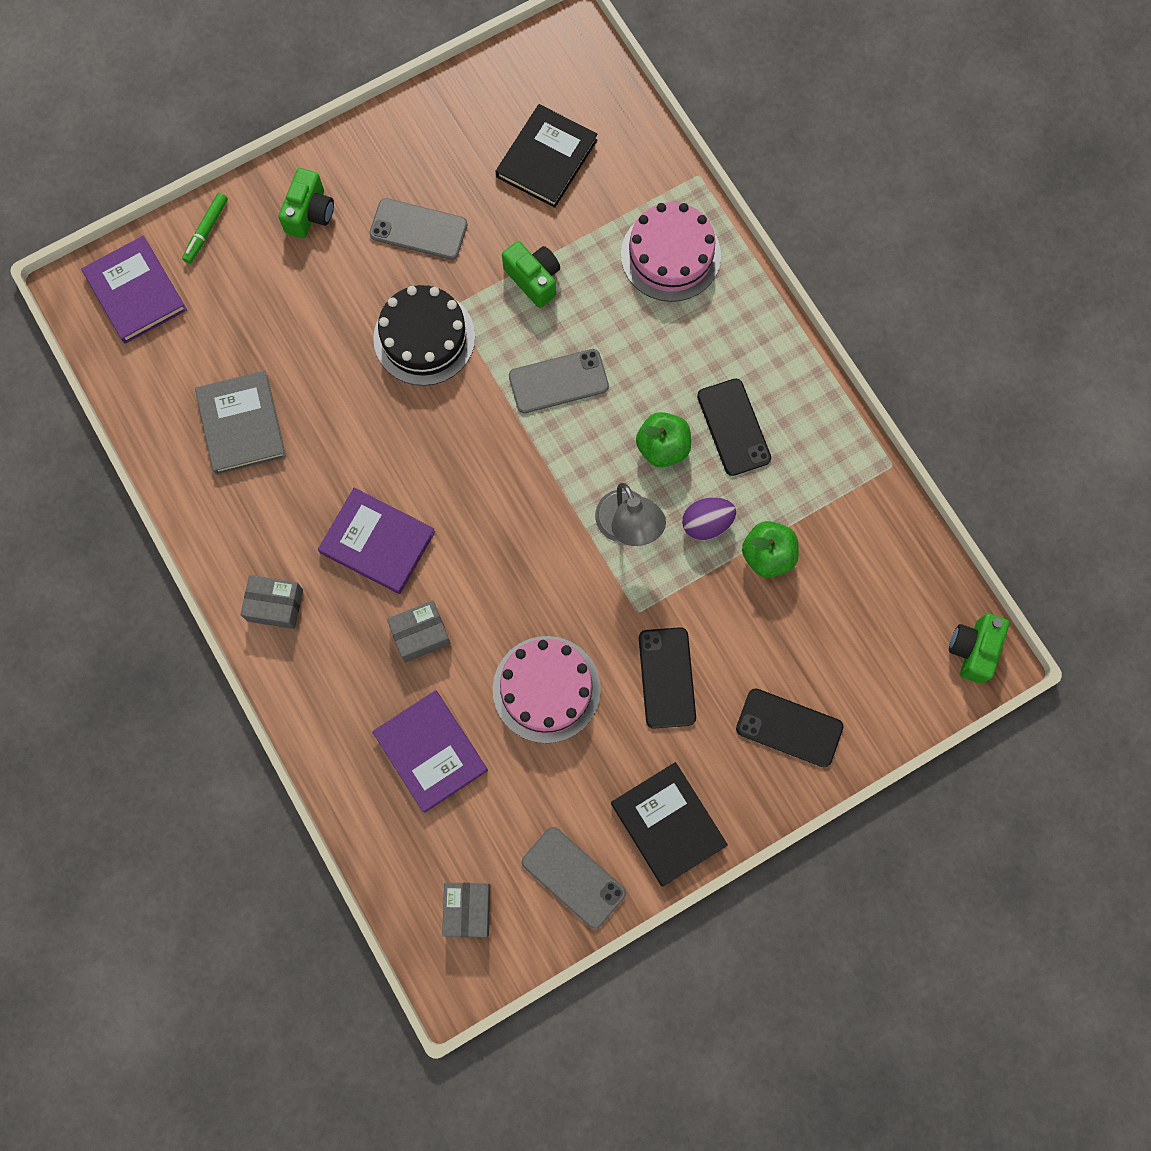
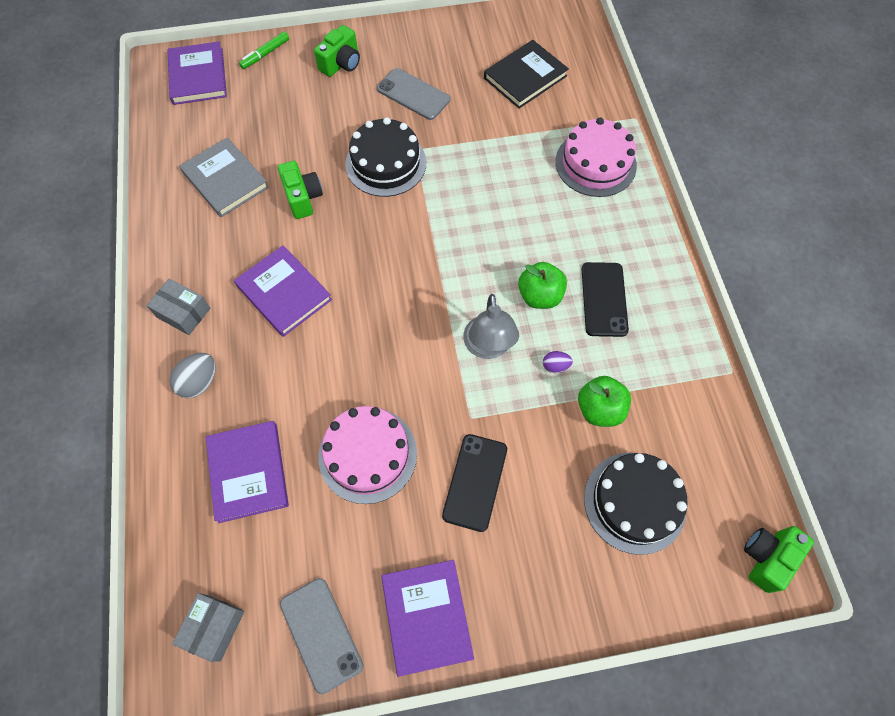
camera: 20 degrees right, 10 degrees down
grey book [195,371,286,475] -> grey book turned 45 degrees counterclockwise [179,137,269,217]
grey box [387,601,451,662] -> none
green camera [502,241,560,308] -> green camera moved to [278,161,323,219]
grey phone [509,349,609,413] -> none
black book [611,762,728,886] -> purple book [381,560,474,677]
purple egg [682,497,736,541] -> purple egg [543,351,573,373], size x0.60
black phone [736,688,844,767] -> none
none -> grey egg [169,353,216,398]
none -> black cake [584,453,688,555]

